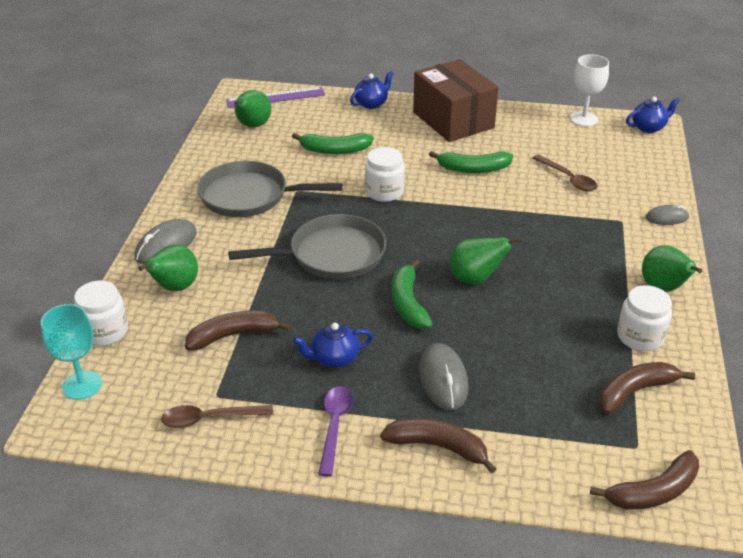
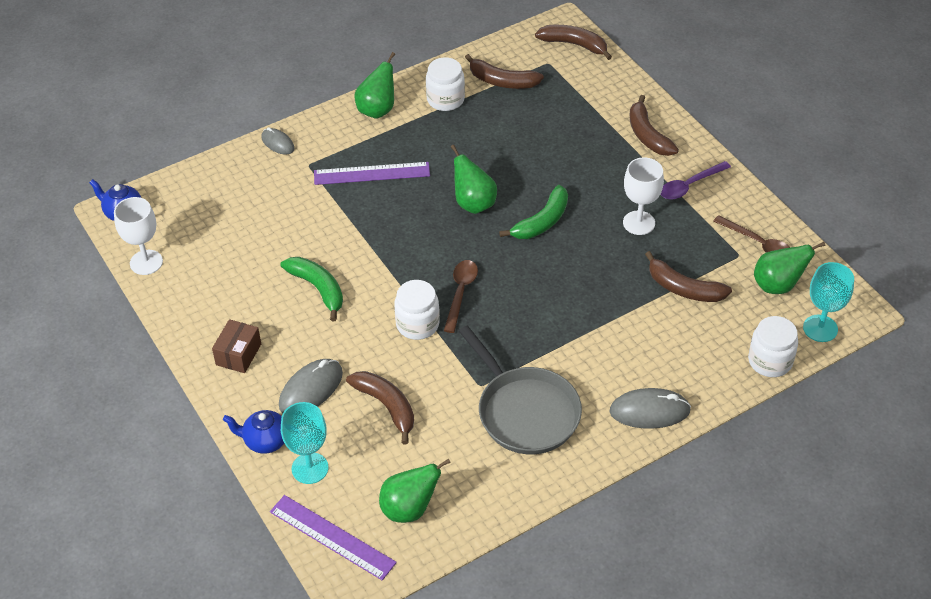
camera: 130 degrees left, 10 degrees up
green pear [138,245,198,291] -> green pear moved to [754,242,826,294]
grey pan [228,214,386,279] -> none
green banana [292,133,374,154] -> brown banana [346,371,414,444]
blue teapot [293,323,373,368] -> white goblet [623,157,664,235]
brown box [413,59,499,142] -> brown box [212,319,261,373], size x0.47
grey mouse [419,343,468,410] -> grey mouse moved to [279,359,343,413]
brown spoon [533,155,597,191] -> brown spoon moved to [444,260,478,333]
none -> turquoise goblet [281,402,328,484]
none -> purple ruler [314,162,430,185]

